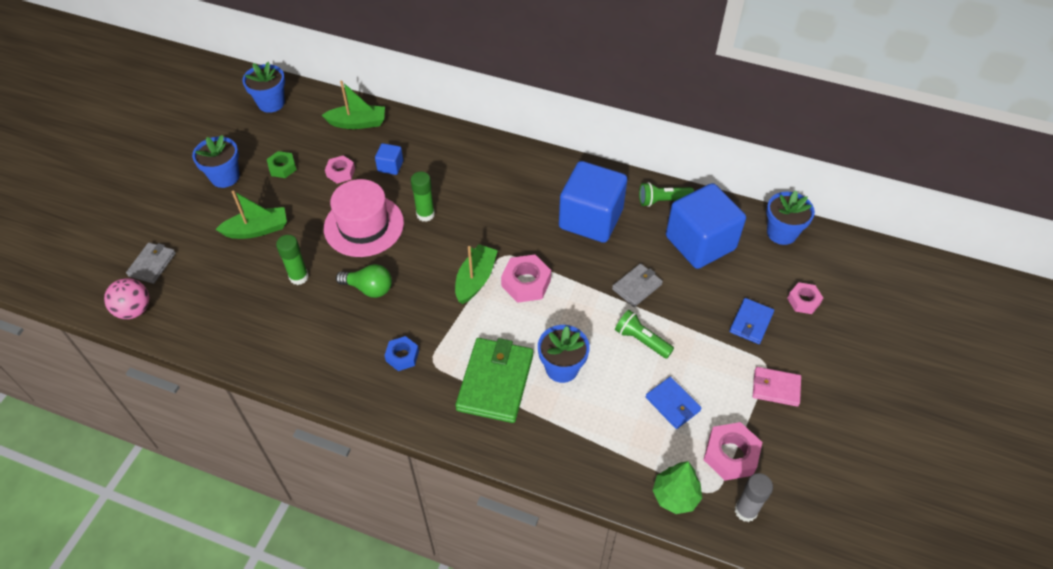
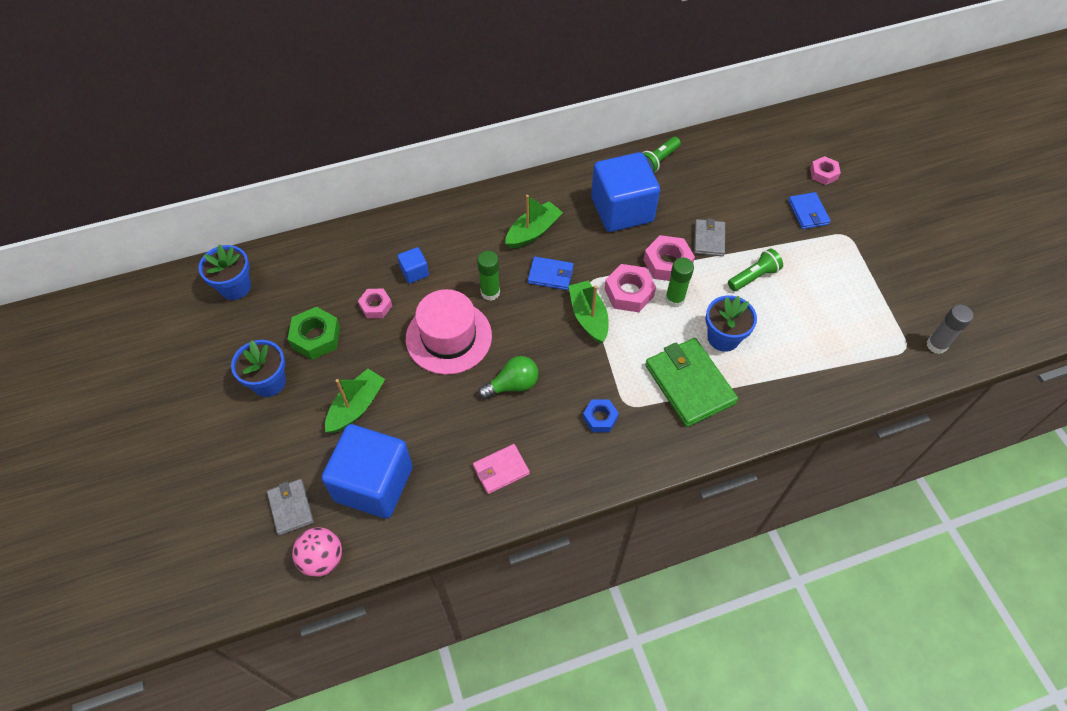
camera: 40 degrees left, 5 degrees up
green nut [267,151,297,178] -> green nut [288,307,340,360], size x1.55
green glue stick [276,235,309,285] -> green glue stick moved to [665,257,694,308]
green boat [321,81,385,129] -> green boat moved to [505,195,563,248]
green flashlight [615,310,674,359] -> green flashlight turned 150 degrees clockwise [728,248,783,291]
blue wallet [646,377,702,429] -> blue wallet moved to [528,257,574,290]
green tree [653,461,702,514] -> none
blue cube [666,183,746,269] -> blue cube moved to [321,424,413,518]
pink nut [704,422,762,481] -> pink nut moved to [643,235,695,281]
pink wallet [753,367,801,407] -> pink wallet moved to [473,444,530,494]
blue flower pot [766,191,815,245] -> none

